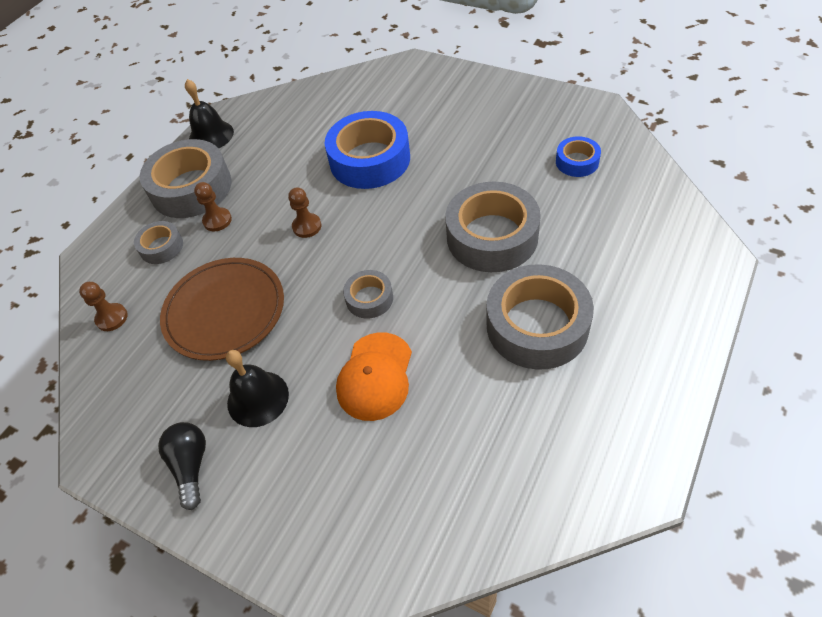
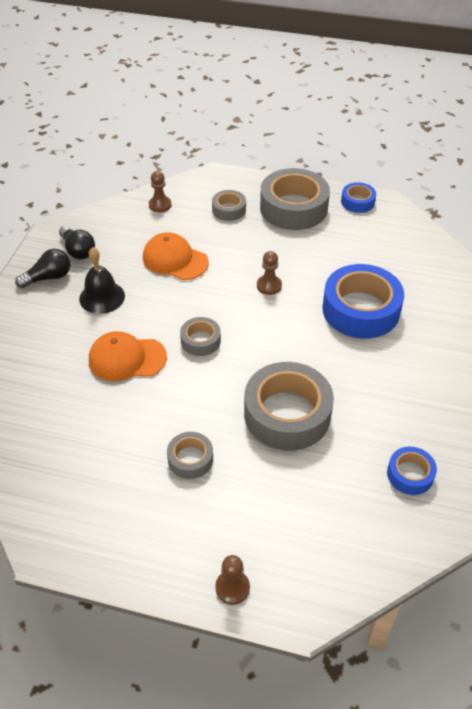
camera: 70 degrees right, 5 degrees down
brown plate [160,258,284,361] -> orange cap [143,232,209,280]
black bell [185,79,234,148] -> blue tape [341,182,376,213]
brown pawn [194,182,232,231] -> brown pawn moved to [215,555,250,605]
grey tape [487,264,594,370] -> grey tape [167,432,213,479], size x0.50
none -> black light bulb [59,226,95,259]

